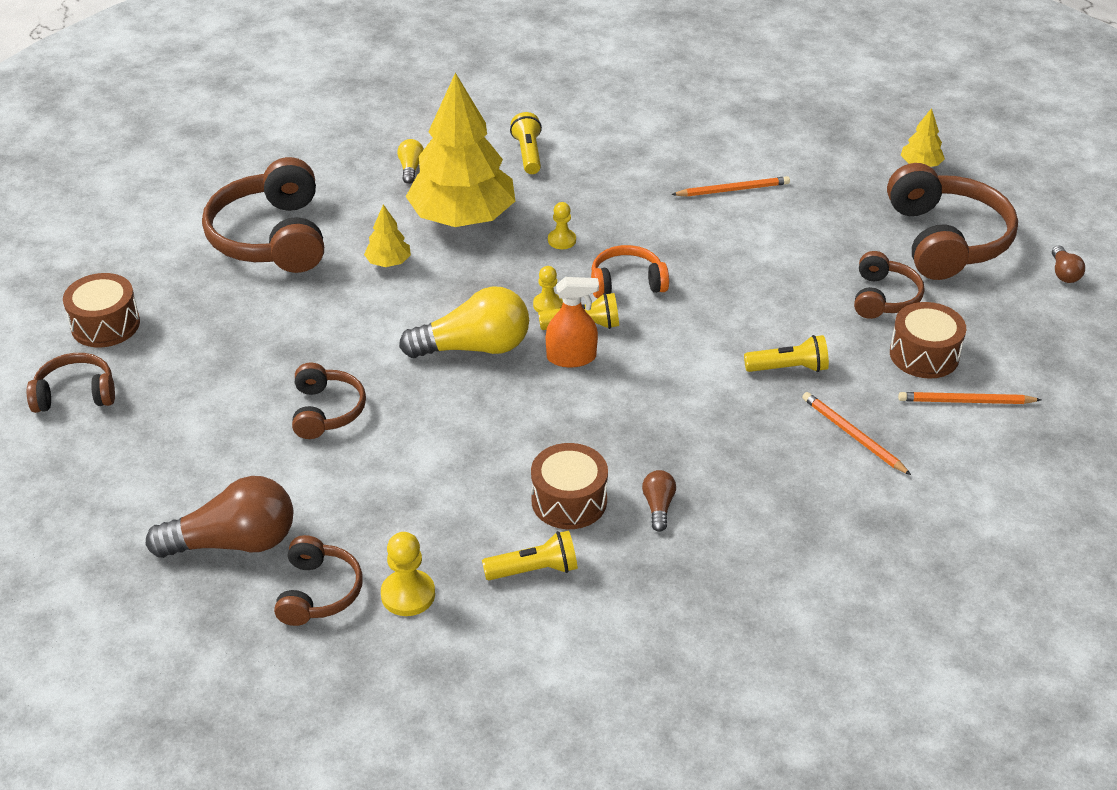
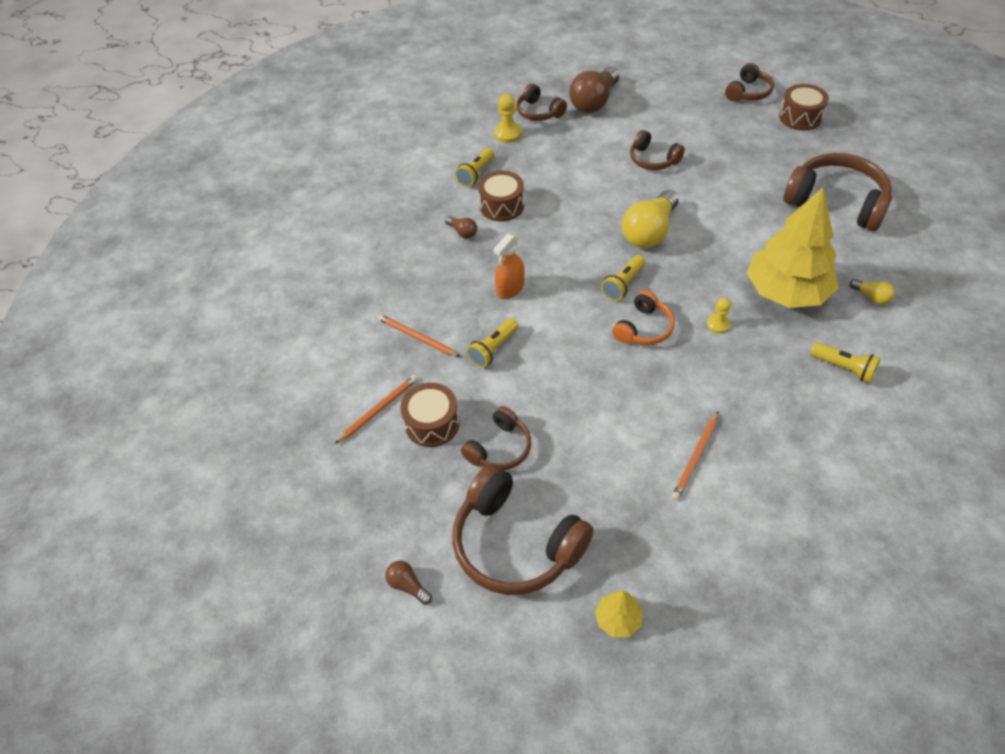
camera: 135 degrees right, 10 degrees up
yellow tree [364,204,411,267] -> none
yellow pawn [533,266,563,313] -> none
orange spray bottle [546,277,599,367] -> orange spray bottle moved to [493,234,525,299]
orange pencil [802,392,911,475] -> orange pencil turned 150 degrees counterclockwise [378,314,460,357]
brown headphones [854,251,924,319] -> brown headphones turned 105 degrees counterclockwise [461,406,531,470]

